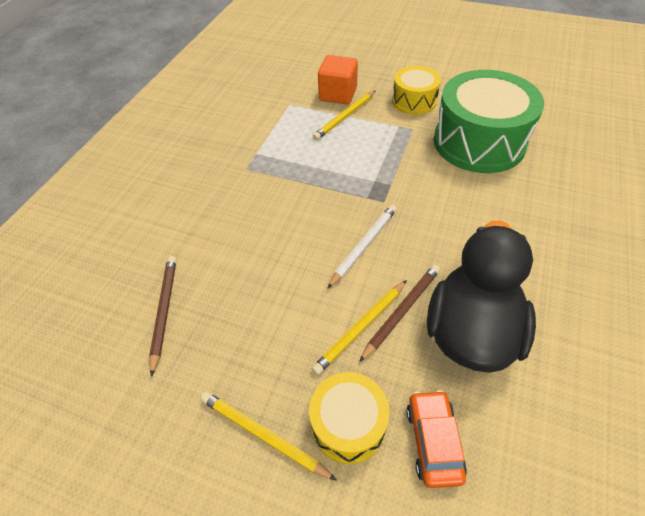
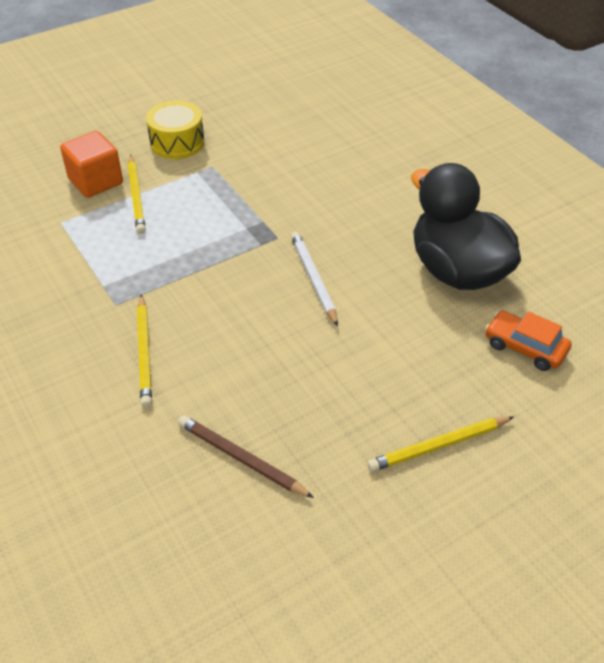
camera: 55 degrees left, 5 degrees down
yellow drum [309,372,389,464] -> none
yellow pencil [311,280,407,375] -> yellow pencil moved to [137,294,152,408]
brown pencil [359,264,440,362] -> none
green drum [434,70,544,173] -> none

